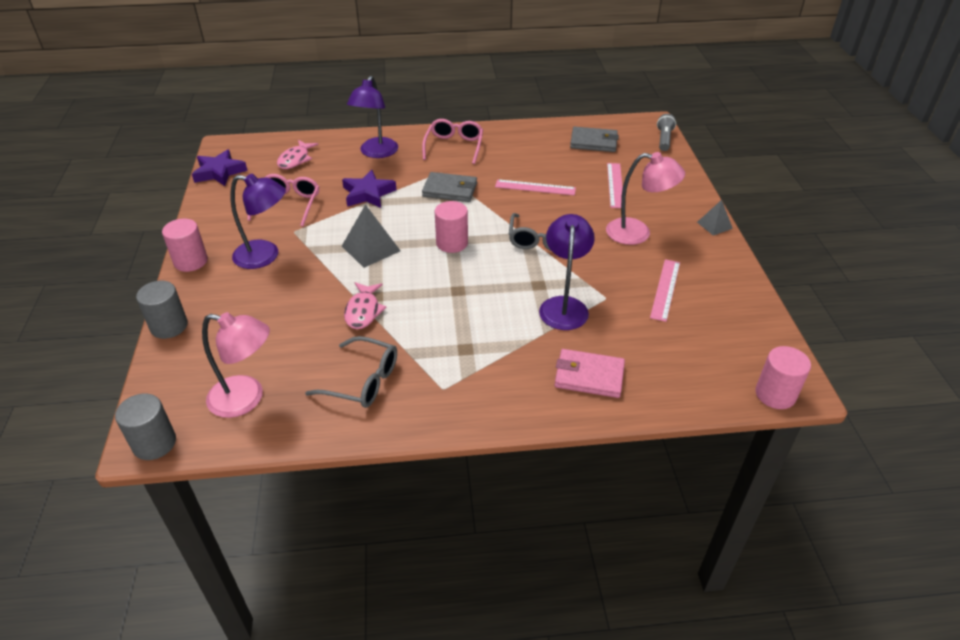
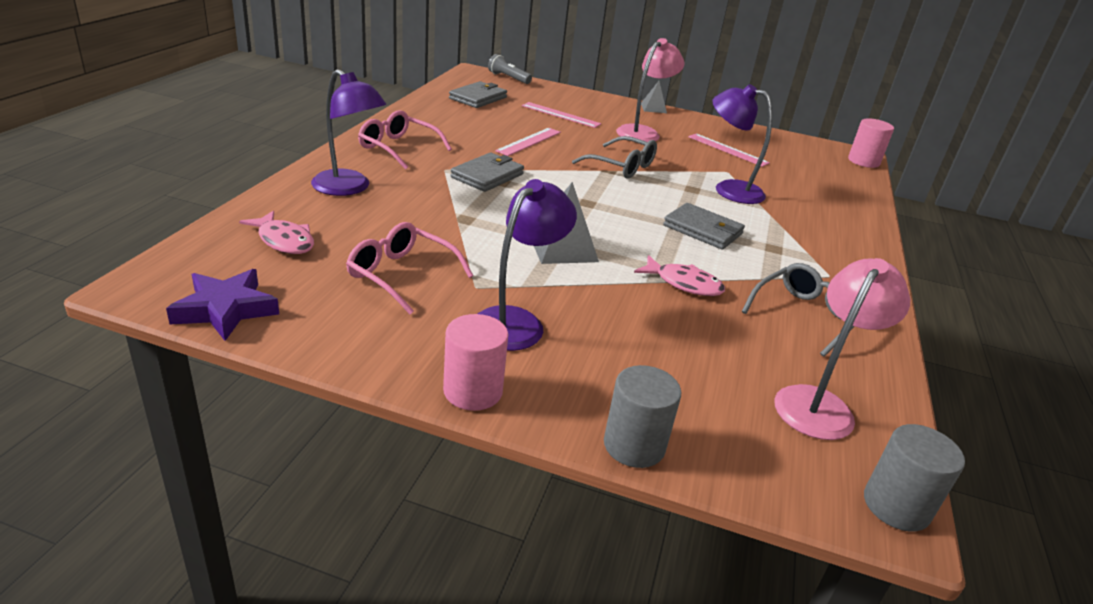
camera: 70 degrees left, 10 degrees down
purple star [342,170,396,208] -> none
pink cylinder [435,201,468,253] -> none
pink wallet [555,349,625,398] -> none
none -> grey wallet [663,203,745,250]

